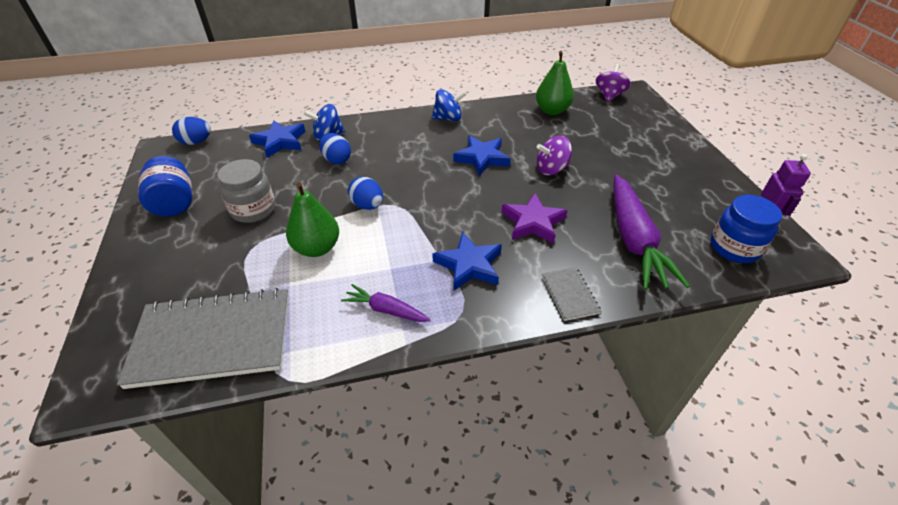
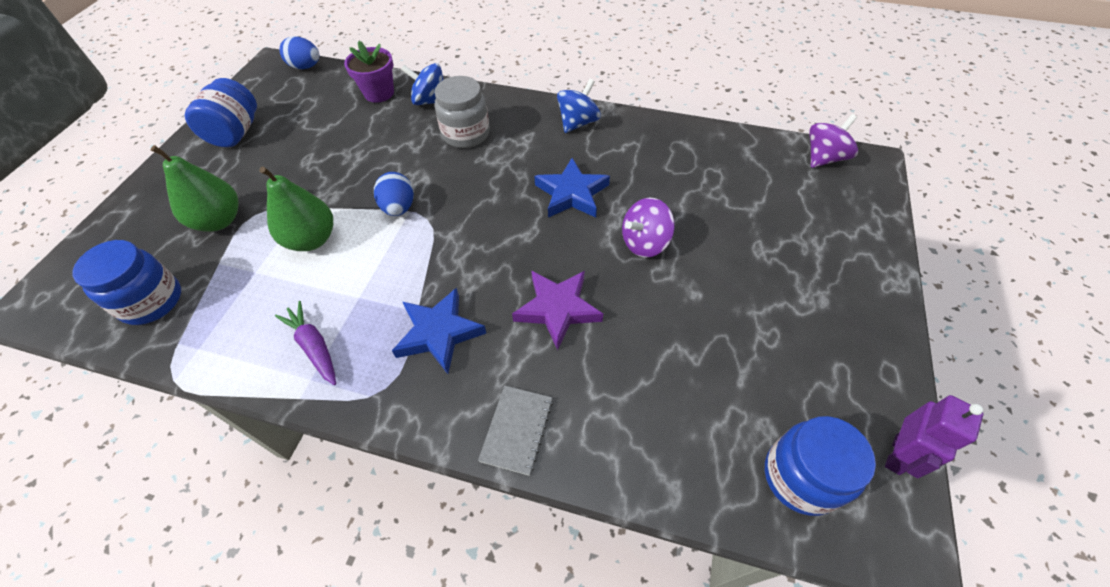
camera: 30 degrees right, 10 degrees up
grey notebook [117,288,289,389] -> blue jar [72,240,181,325]
grey jar [217,159,275,223] -> grey jar moved to [435,76,490,148]
blue star [249,120,305,158] -> purple flower pot [344,41,394,103]
blue egg [319,133,351,164] -> none
blue spinning top [432,89,467,121] -> blue spinning top turned 75 degrees counterclockwise [557,79,601,133]
green pear [536,51,574,115] -> green pear moved to [151,145,239,232]
purple spinning top [537,136,572,175] -> purple spinning top turned 45 degrees counterclockwise [622,198,675,258]
purple carrot [613,175,690,290] -> none

